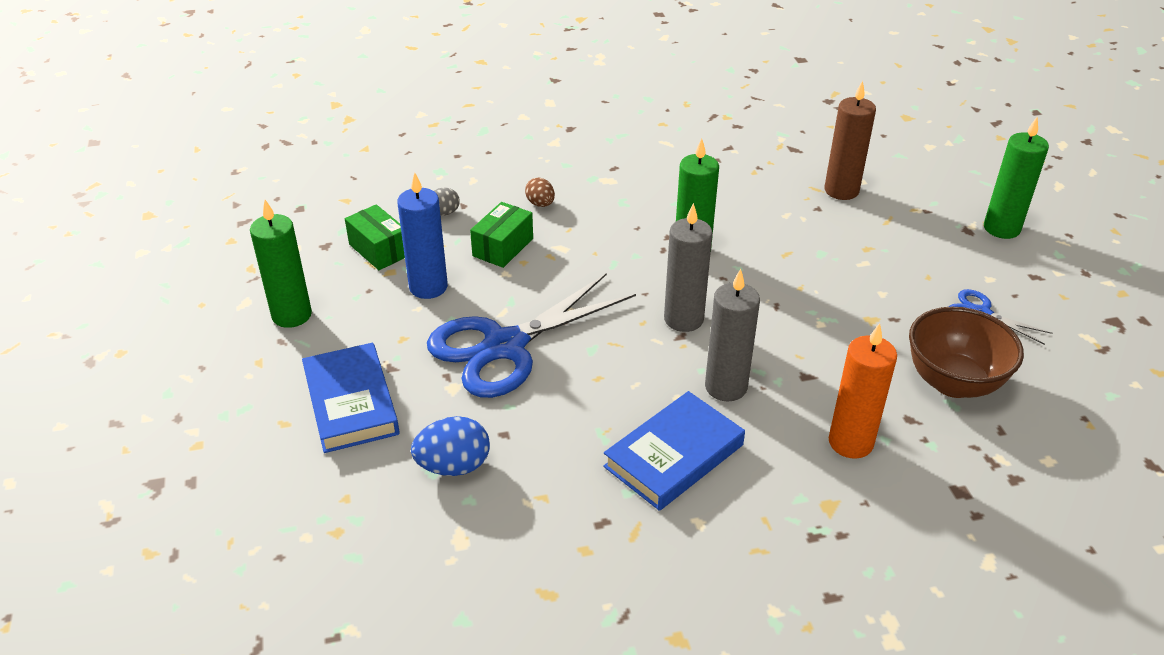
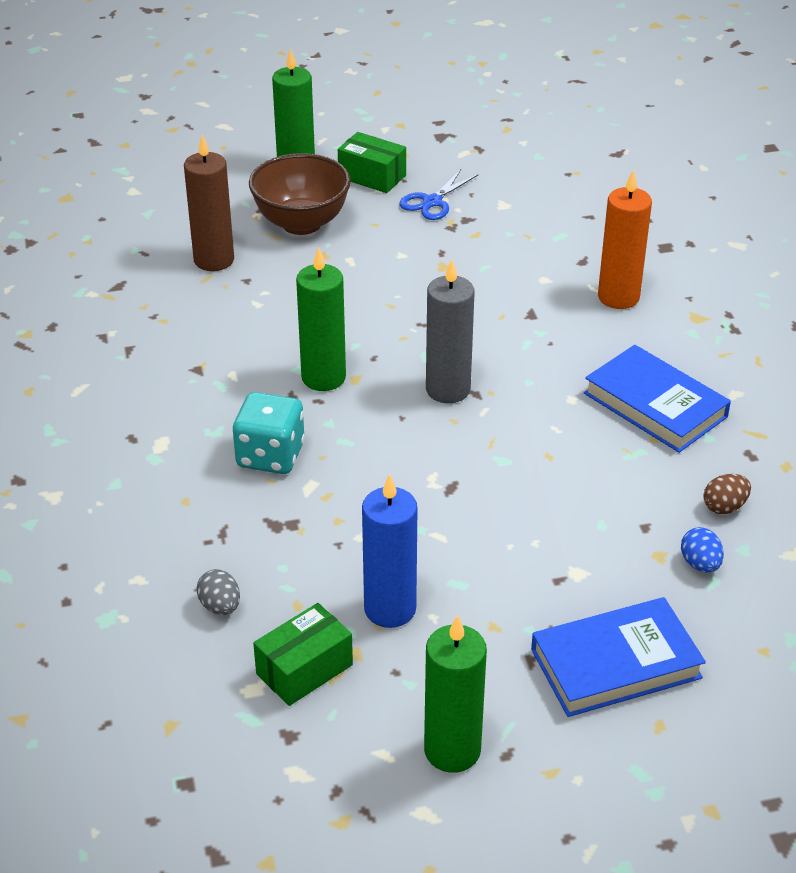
camera: 90 degrees left, 0 degrees up
blue egg [411,416,490,476] -> blue egg [681,527,724,573], size x0.62
blue scissors [427,273,636,398] -> none
green box [470,202,533,268] -> green box moved to [338,132,406,193]
brown egg [525,177,555,207] -> brown egg moved to [703,474,751,514]
grey candle [705,269,760,401] -> none
brown bowl [909,307,1024,398] -> brown bowl moved to [249,153,351,235]
none -> turquoise dice [233,392,305,474]

